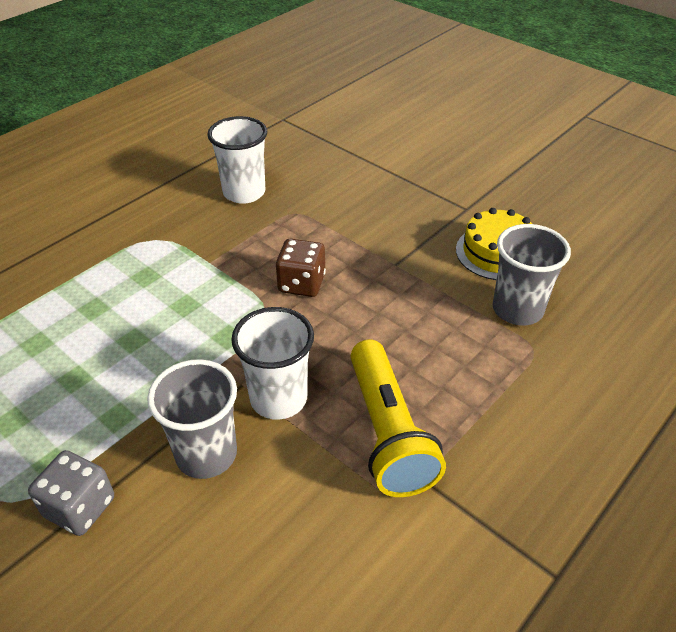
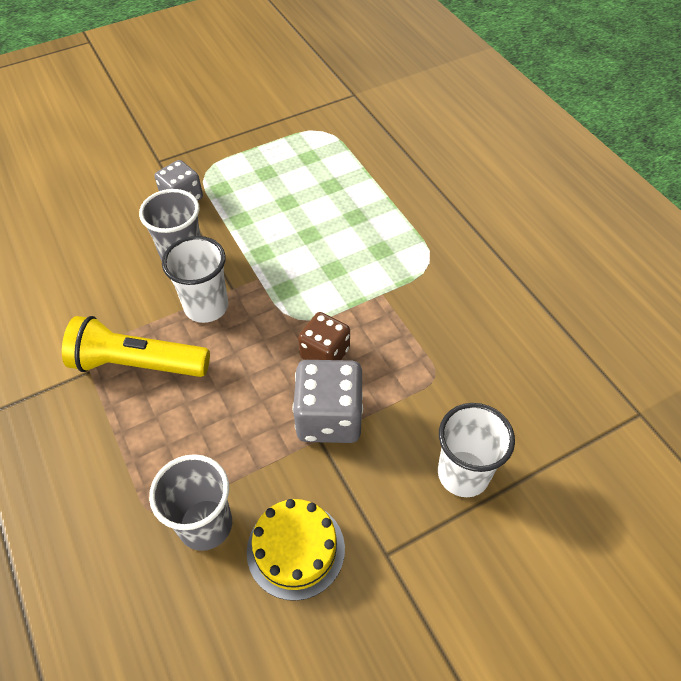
camera: 110 degrees right, 10 degrees up
white cup [207,116,267,204] -> white cup moved to [438,403,515,497]
none -> grey dice [293,360,363,443]

